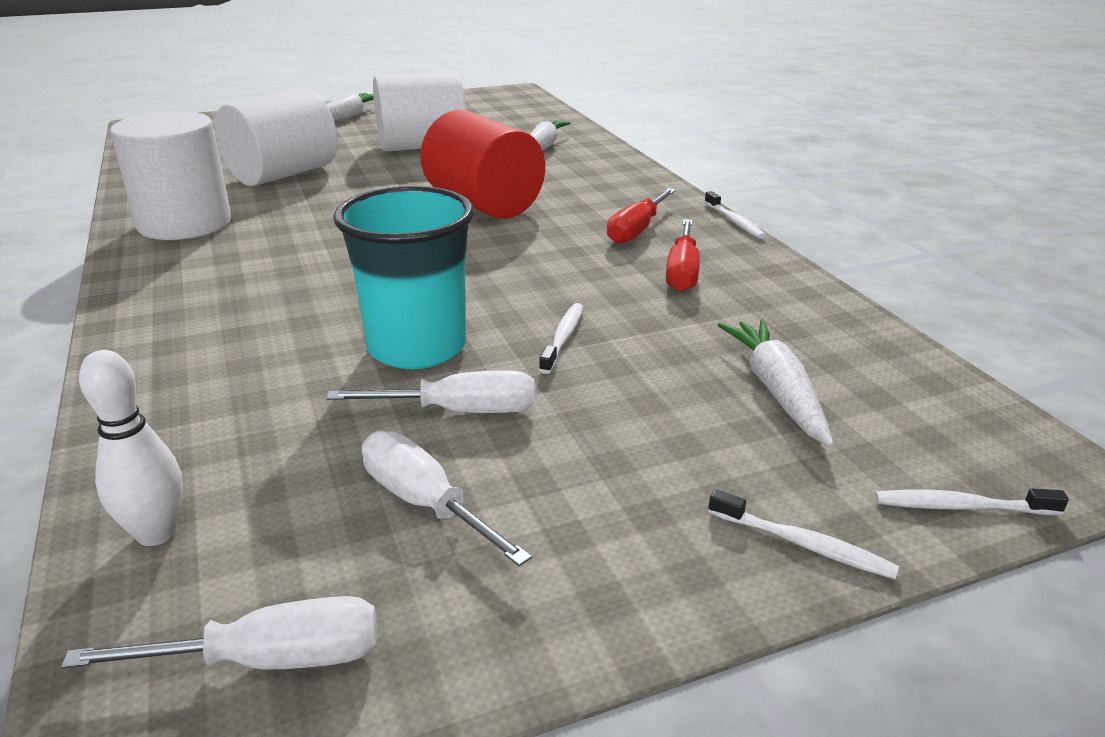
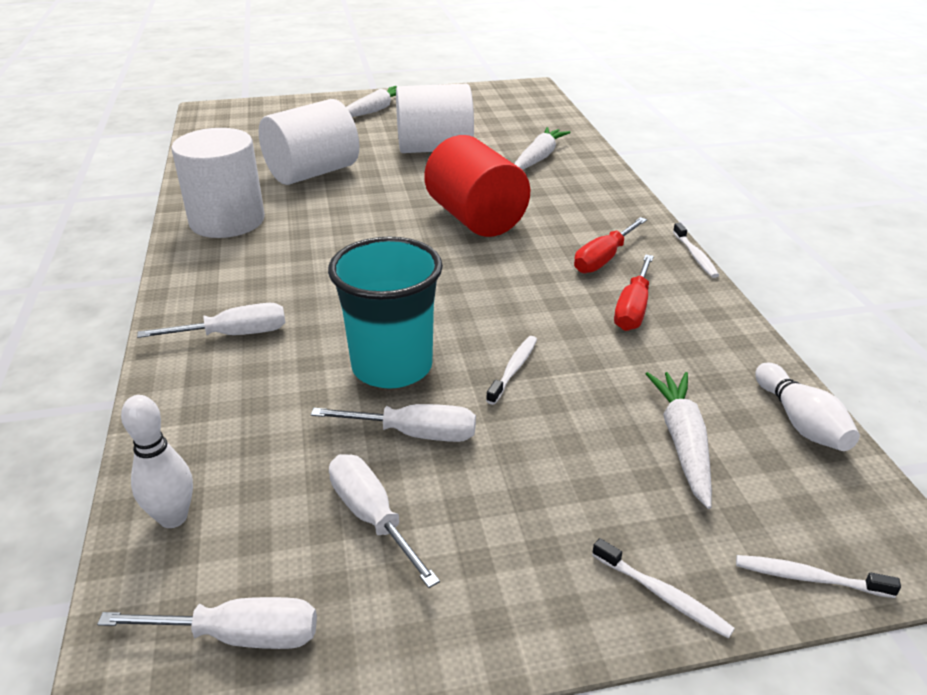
camera: 10 degrees right, 5 degrees up
none -> white screwdriver [137,303,285,338]
none -> white bowling pin [755,363,860,451]

